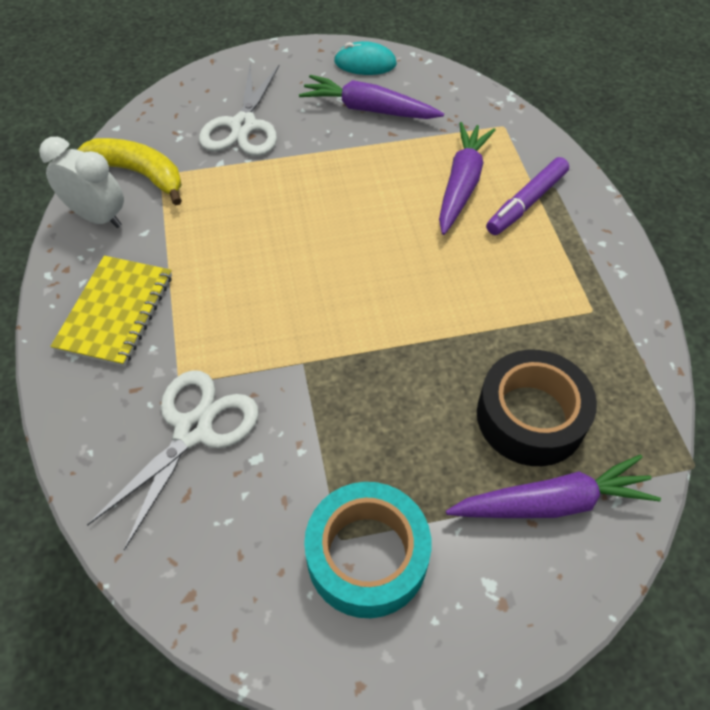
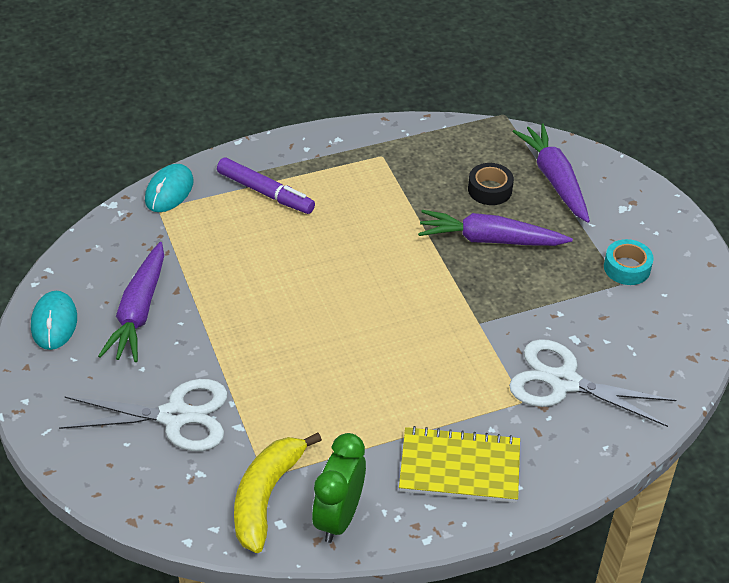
camera: 100 degrees left, 10 degrees down
white clock [39,137,124,228] -> green clock [312,433,366,543]
turquoise tape [304,482,431,618] -> turquoise tape [604,239,654,285], size x0.54
purple carrot [439,122,496,235] -> purple carrot moved to [418,210,573,246]
black tape [477,349,597,466] -> black tape [468,163,514,205], size x0.54
none -> turquoise mouse [145,164,194,212]

